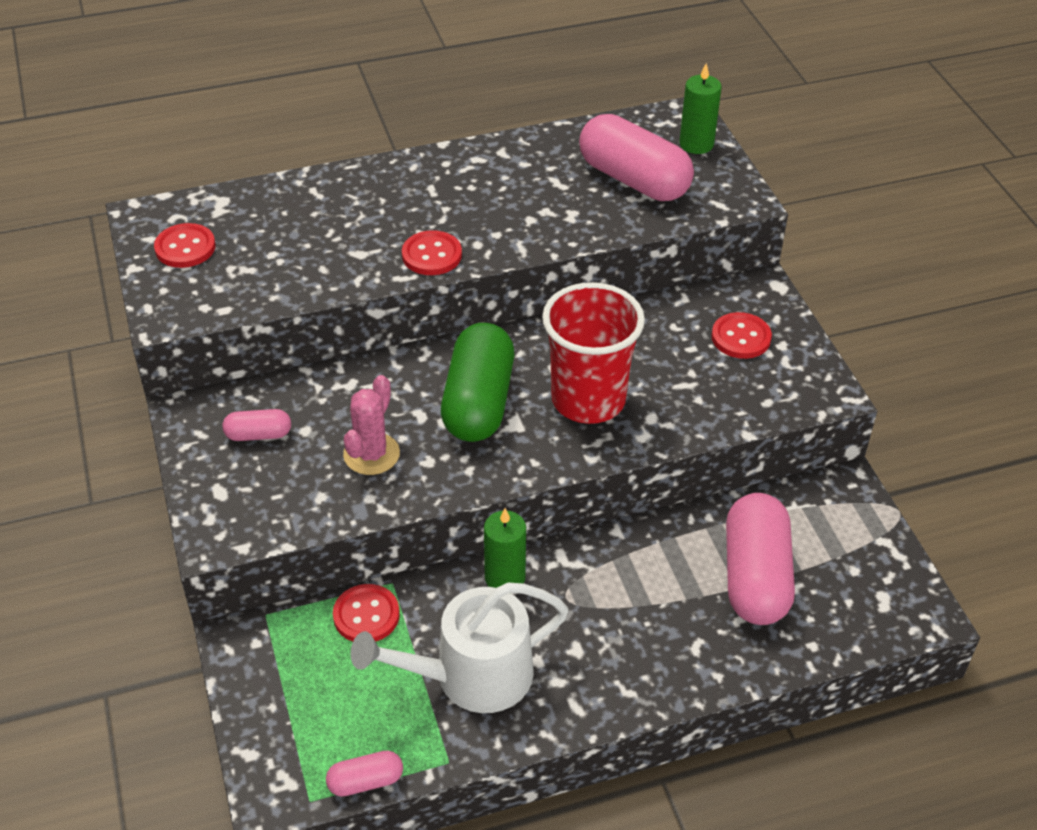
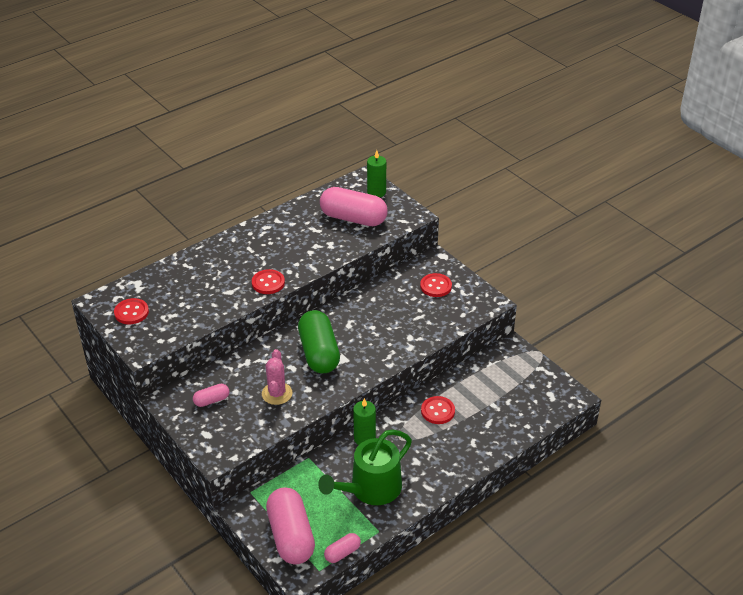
camera: 20 degrees left, 5 degrees down
red button [333,584,400,642] -> red button moved to [421,396,455,424]
white watering can [351,582,569,713] -> green watering can [318,430,412,505]
red cup [542,282,645,424] -> none
pink capsule [726,493,795,625] -> pink capsule moved to [266,487,315,565]

